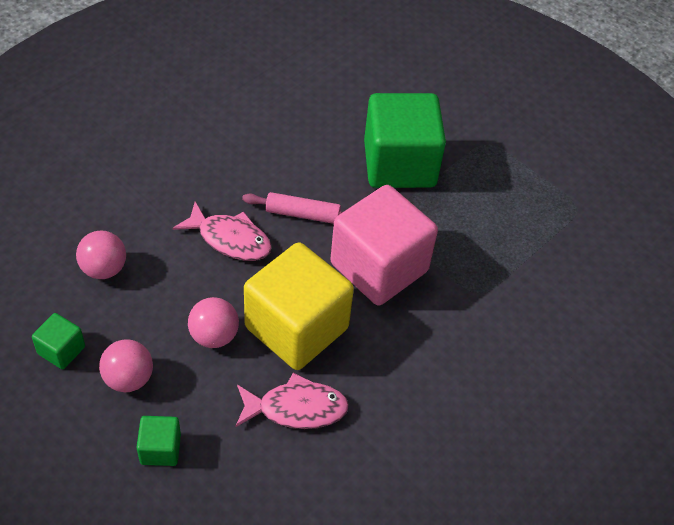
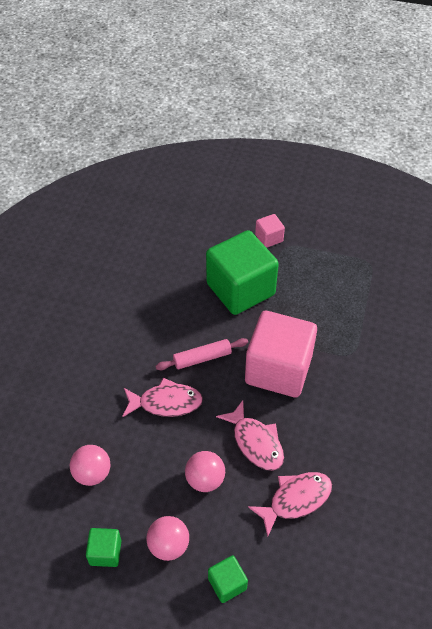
camera: 25 degrees left, 0 degrees up
yellow cube [244,242,354,370] -> pink fish [216,400,284,471]
none -> pink cube [255,214,285,248]

